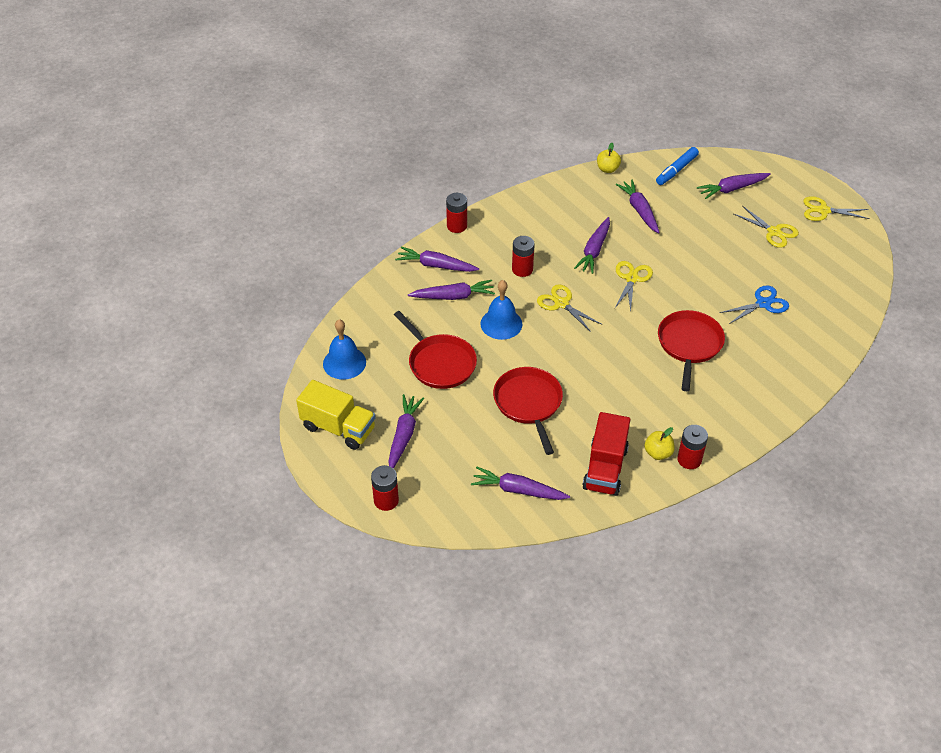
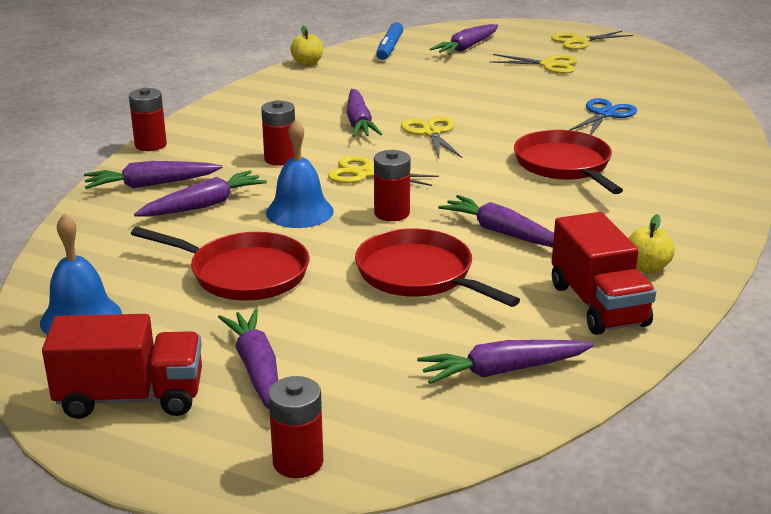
camera: 30 degrees left, 20 degrees down
yellow truck [296,380,376,450] -> red truck [42,314,202,419]
purple carrot [616,180,660,234] -> purple carrot moved to [438,195,554,248]
red battery [677,425,708,469] -> red battery moved to [374,150,411,221]

